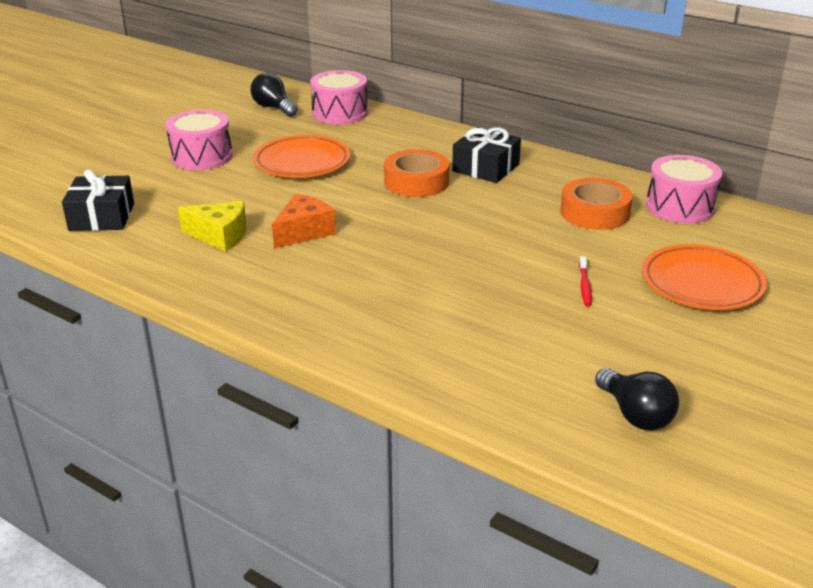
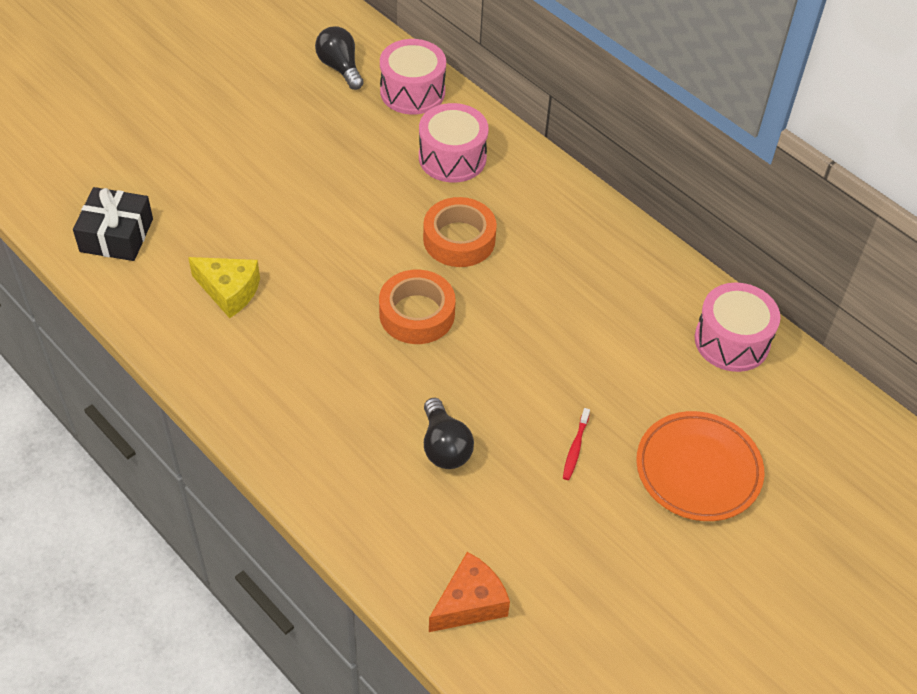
camera: 10 degrees right, 20 degrees up
pink drum [166,110,233,170] -> pink drum moved to [419,103,489,183]
orange plate [253,135,350,178] -> none
orange cheese [272,194,336,248] -> orange cheese moved to [429,552,510,632]
black gift [452,127,521,183] -> none
orange tape [561,178,633,230] -> orange tape moved to [379,270,456,344]
black light bulb [595,368,679,430] -> black light bulb moved to [424,398,474,469]

